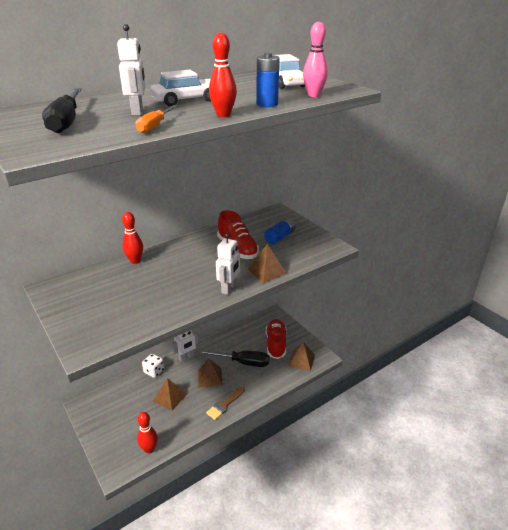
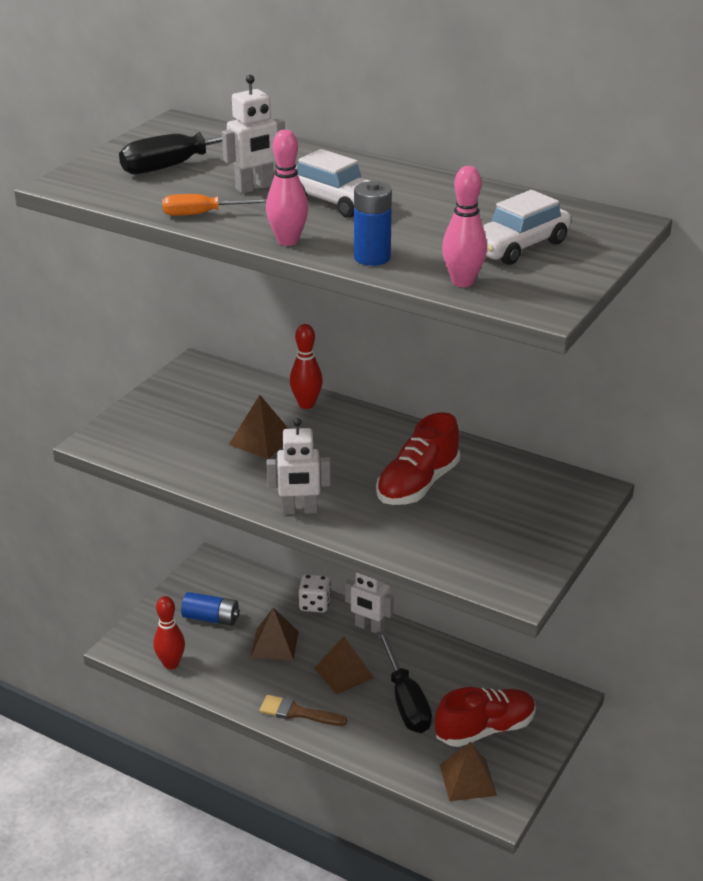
camera: 65 degrees right, 0 degrees up
red bowling pin [209,33,237,117] -> pink bowling pin [266,130,308,246]
brown pyramid [247,244,287,283] -> brown pyramid moved to [229,395,289,459]
blue battery [264,218,296,244] -> blue battery moved to [181,592,240,626]

